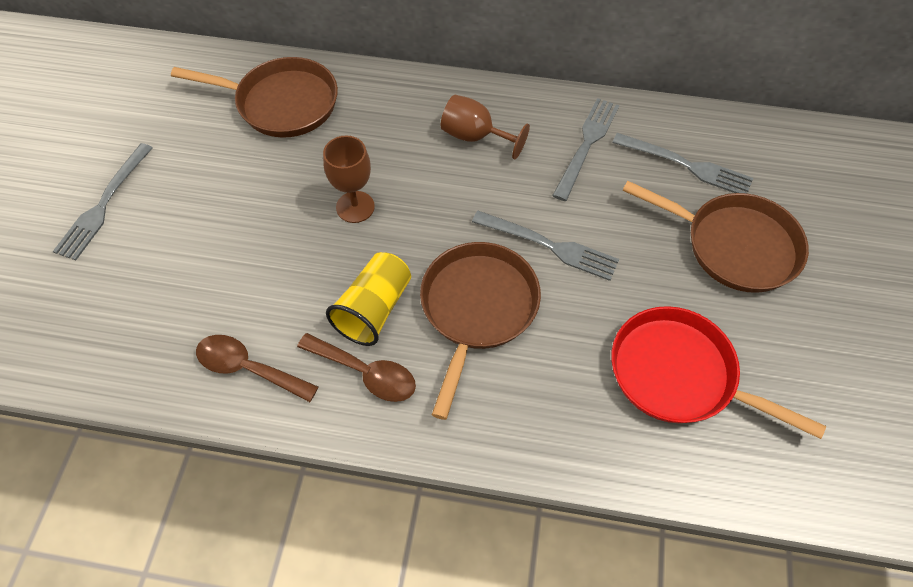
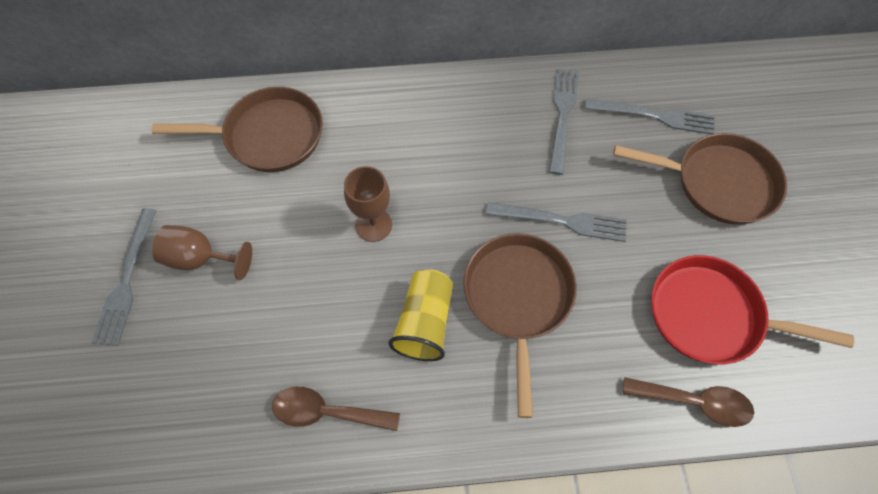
camera: 15 degrees left, 5 degrees up
brown spoon [297,333,416,402] -> brown spoon moved to [623,377,754,427]
brown goblet [441,95,530,159] -> brown goblet moved to [152,225,252,280]

